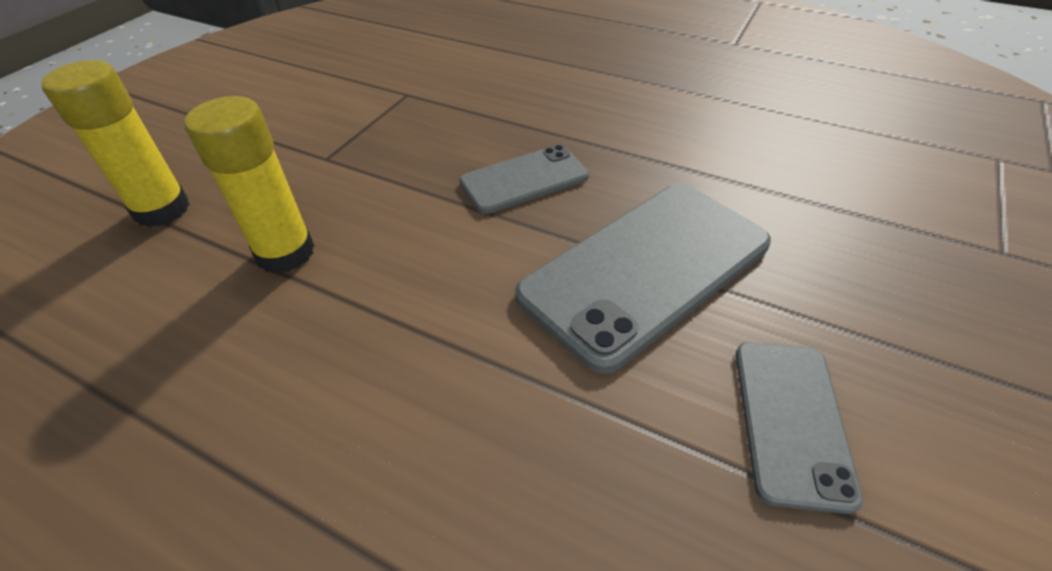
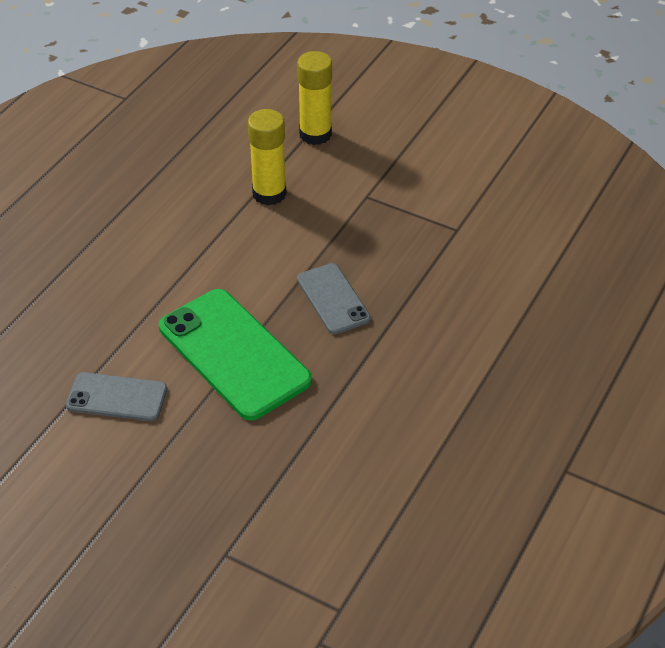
camera: 90 degrees right, 0 degrees up
grey phone [515,184,771,374] -> green phone [159,289,312,420]

